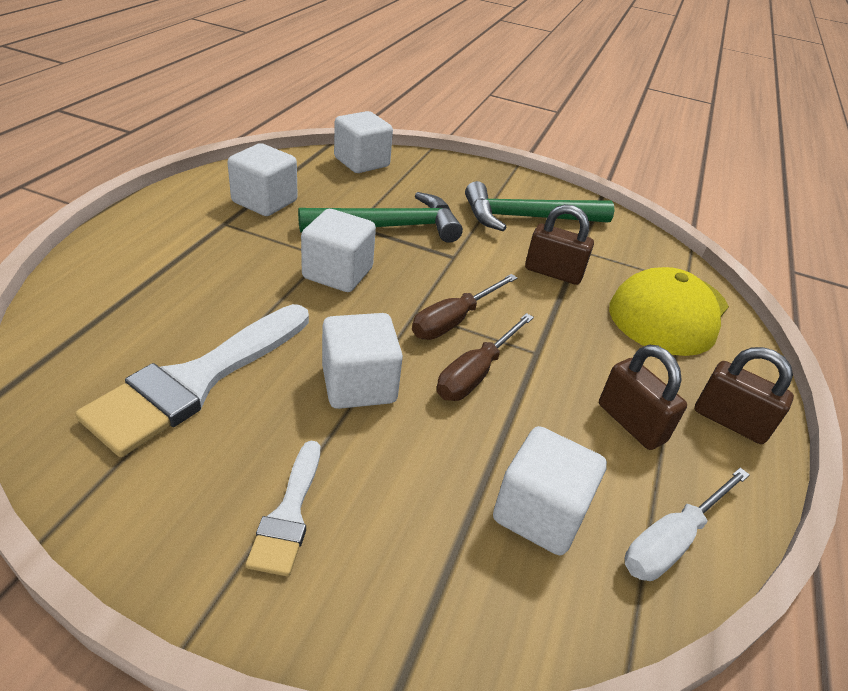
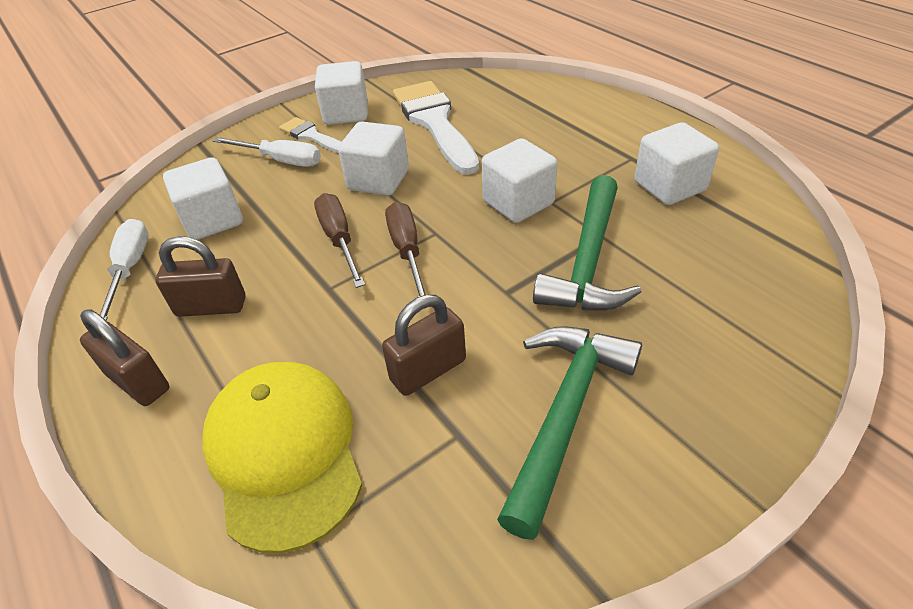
camera: 130 degrees right, 5 degrees up
white cube [334,111,393,173] -> white cube moved to [315,61,368,125]
brown padlock [695,347,794,444] -> brown padlock turned 60 degrees clockwise [80,309,169,406]
none -> white screwdriver [212,137,321,167]

